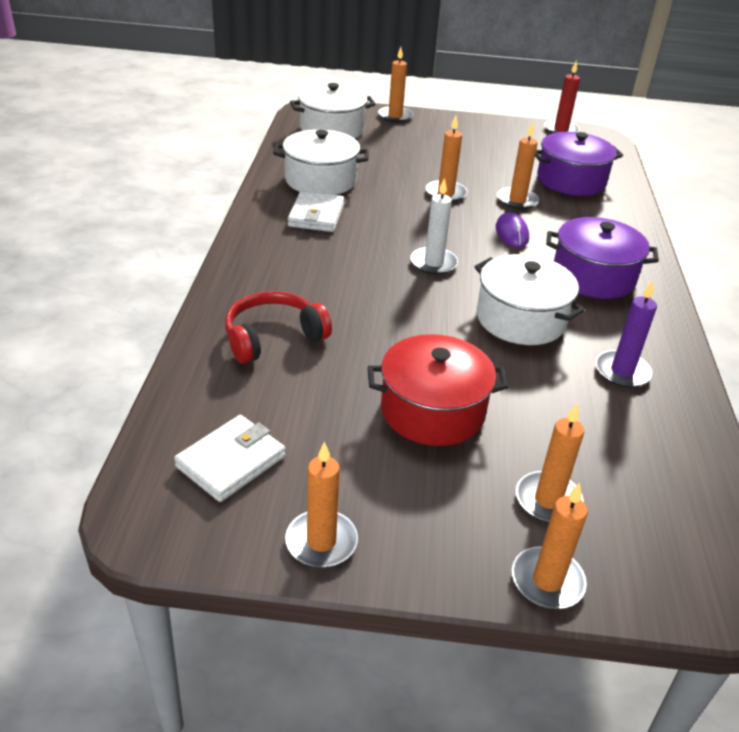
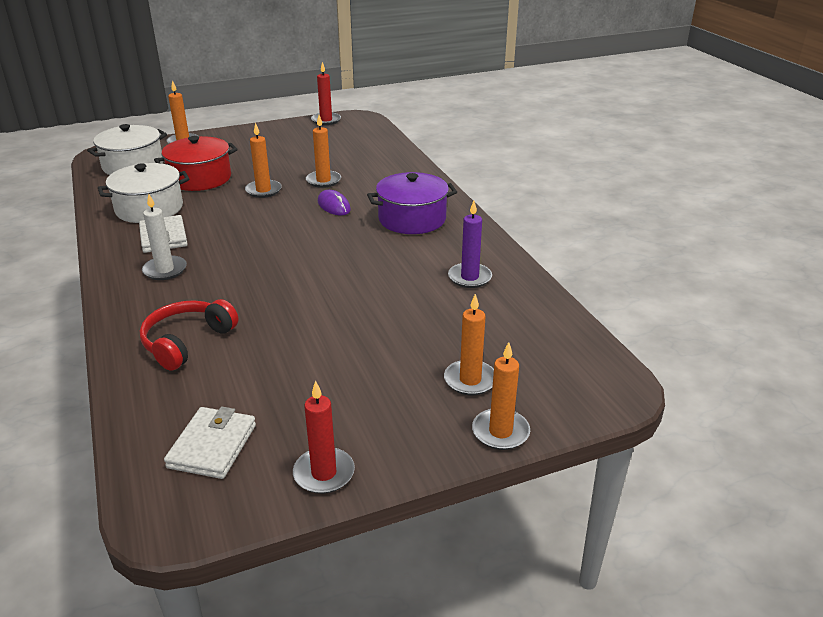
camera: 25 degrees left, 5 degrees down
orange candle [285,442,358,568] -> red candle [293,381,355,494]
red pot [367,334,509,446] -> red pot moved to [154,136,238,191]
white candle [410,178,458,275] -> white candle moved to [142,194,187,280]
white pot [474,254,585,345] -> none
purple pot [535,132,623,196] -> none

